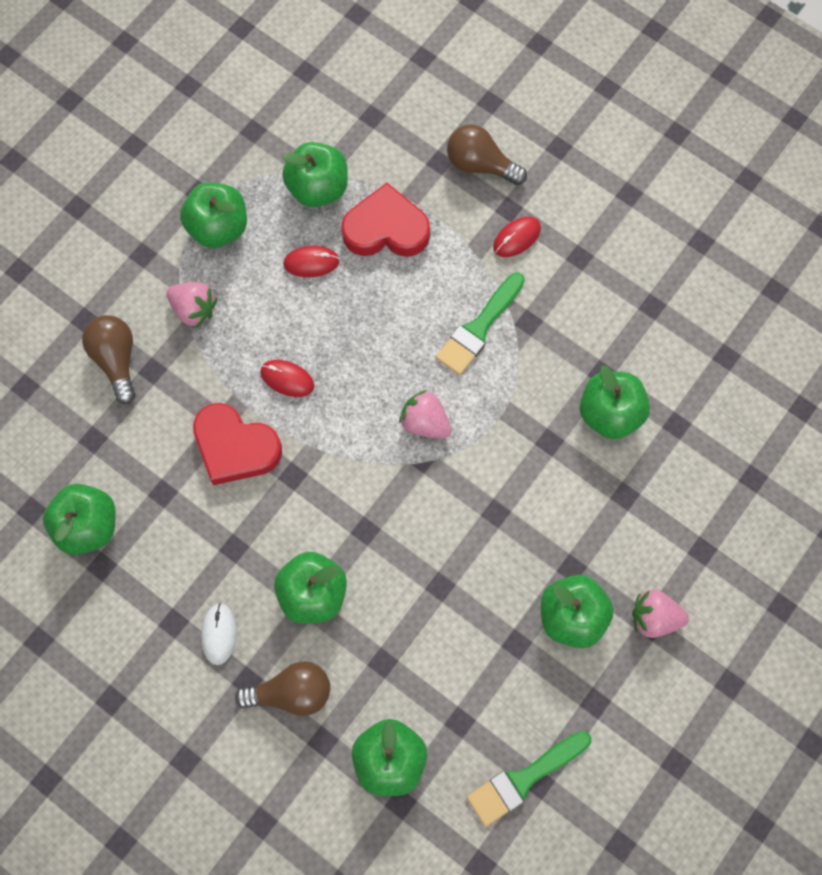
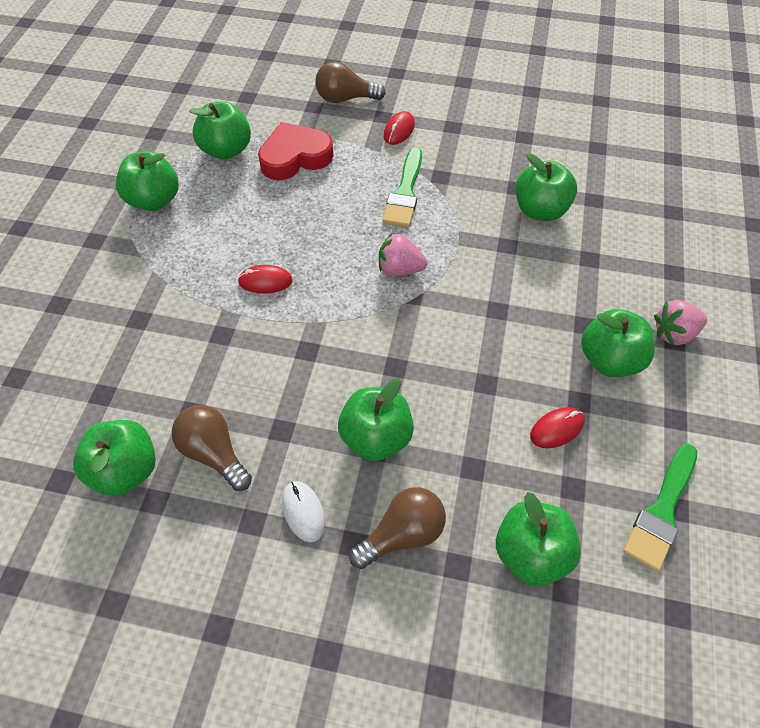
camera: 25 degrees left, 15 degrees down
brown light bulb [82,315,135,404] -> brown light bulb moved to [172,405,252,491]
pink strawberry [166,282,217,328] -> none
red heart [193,403,282,485] -> none
red mouse [283,246,340,277] -> red mouse moved to [530,407,585,448]

